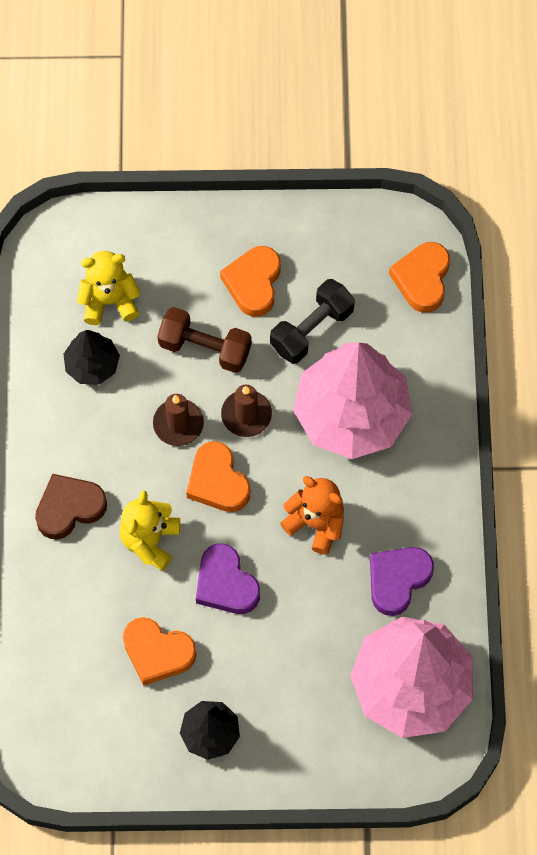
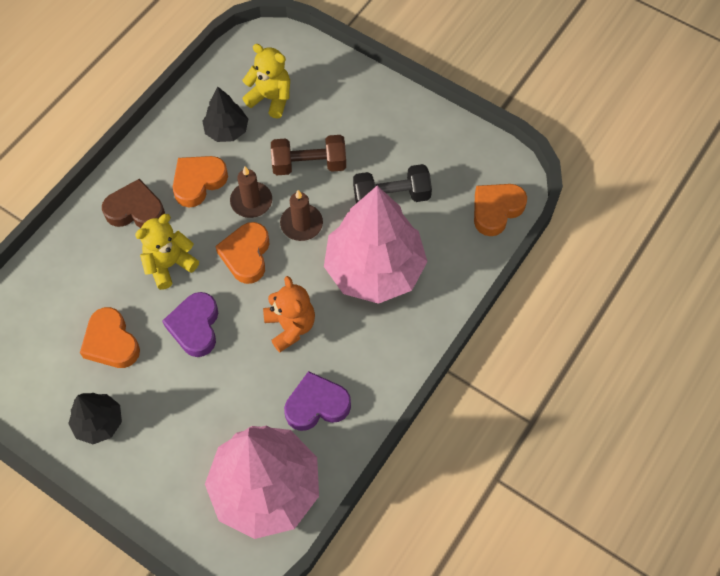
camera: 35 degrees right, 5 degrees down
brown dumbbell [157,307,252,373] -> brown dumbbell turned 60 degrees counterclockwise [271,135,346,175]
orange heart [220,246,281,317] -> orange heart moved to [173,156,228,207]

